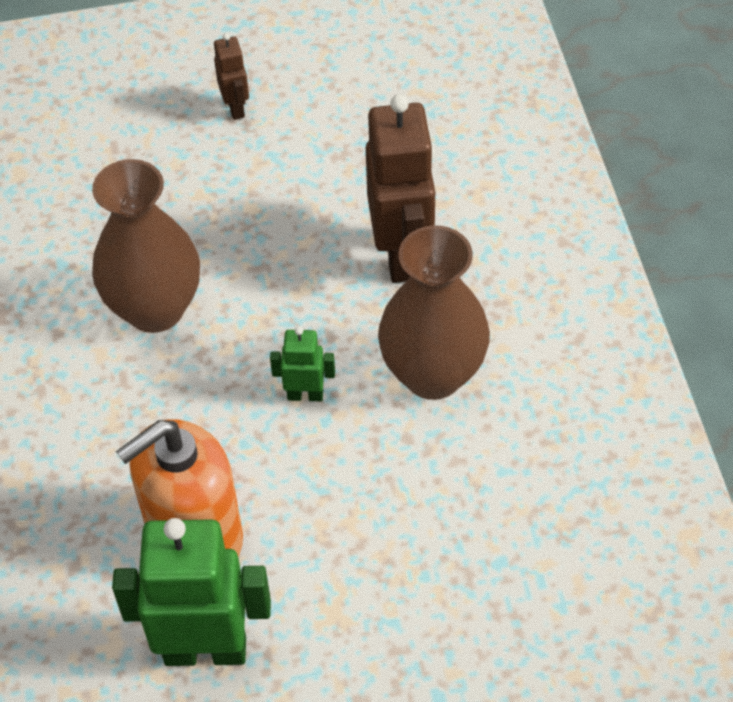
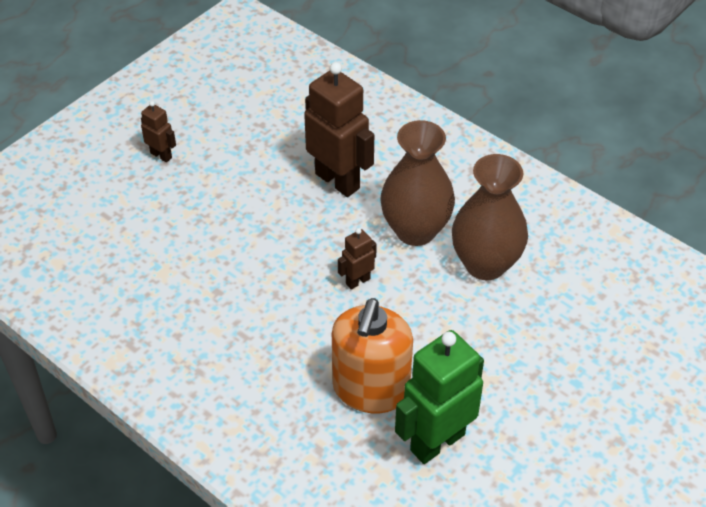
camera: 40 degrees left, 5 degrees down
brown vase [92,159,200,333] -> brown vase moved to [452,154,528,280]
green robot [270,327,335,401] -> brown robot [338,228,377,290]

